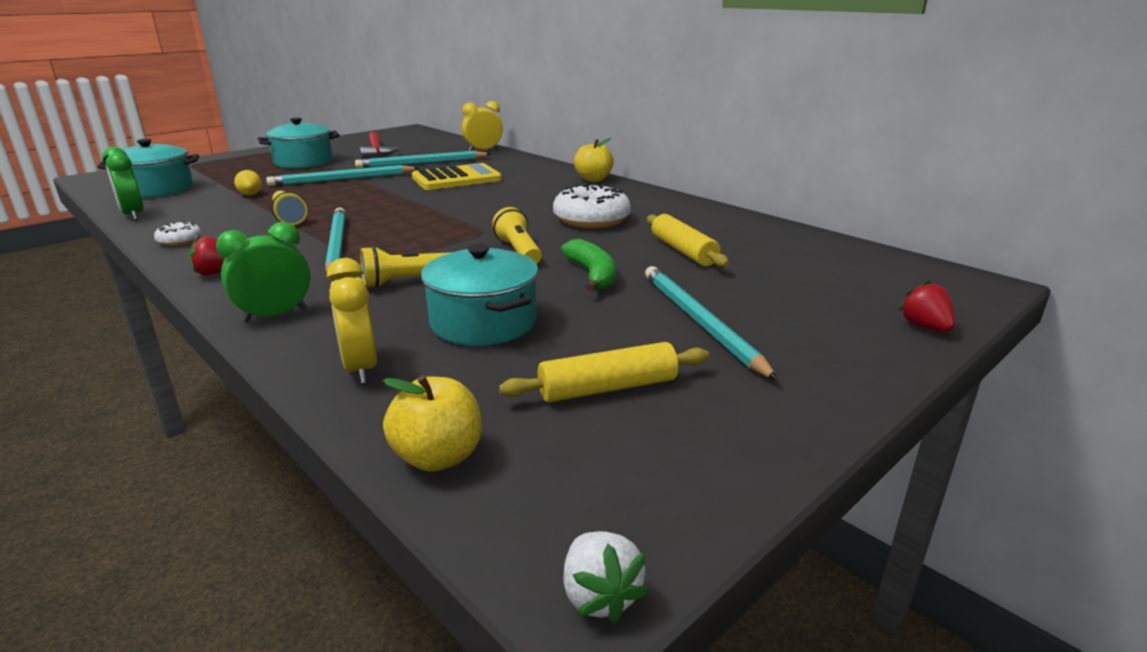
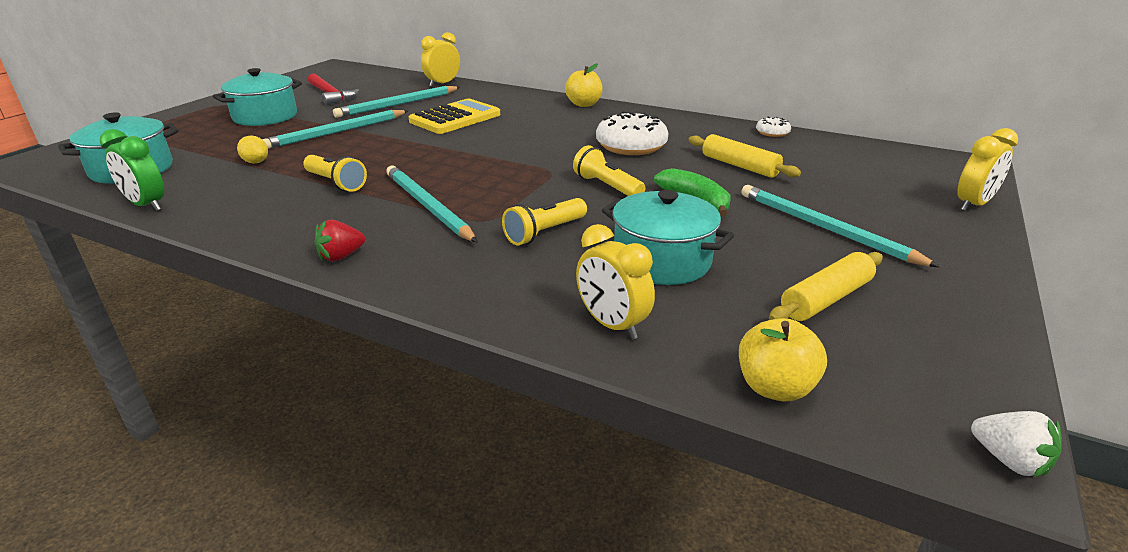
camera: 20 degrees left, 5 degrees up
white donut [154,221,202,246] -> white donut moved to [756,117,791,137]
green clock [216,222,310,323] -> none
red strawberry [898,280,955,332] -> yellow clock [957,128,1018,211]

